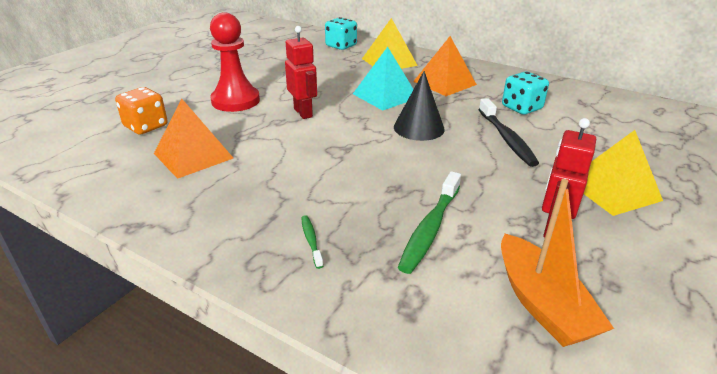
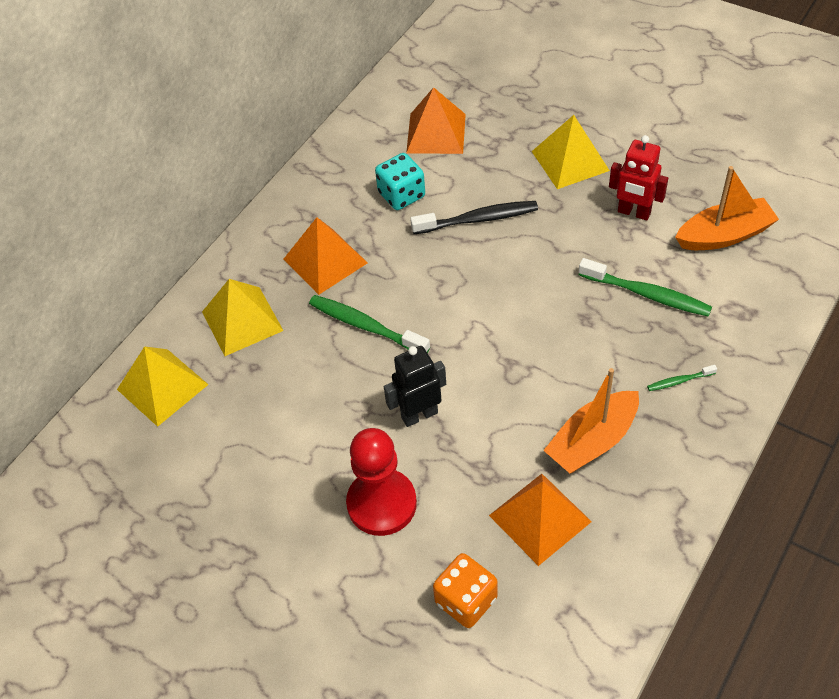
camera: 85 degrees left, 20 degrees up
red robot [285,26,317,119] -> black robot [384,346,446,427]
turquoise dice [325,17,357,50] -> yellow pyramid [117,346,209,427]
turquoise pyramid [353,47,414,111] -> green toothbrush [309,295,430,353]
black cone [394,71,445,141] -> none
none -> orange pyramid [406,87,466,154]
none -> orange boat [543,368,639,474]

